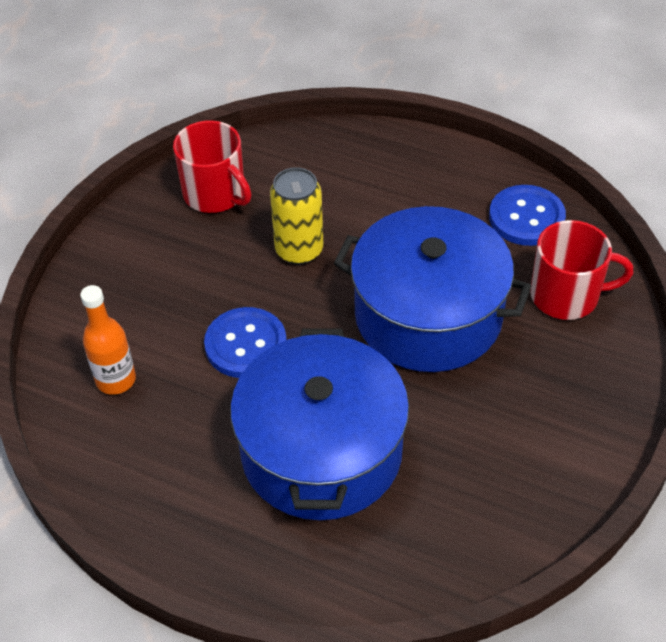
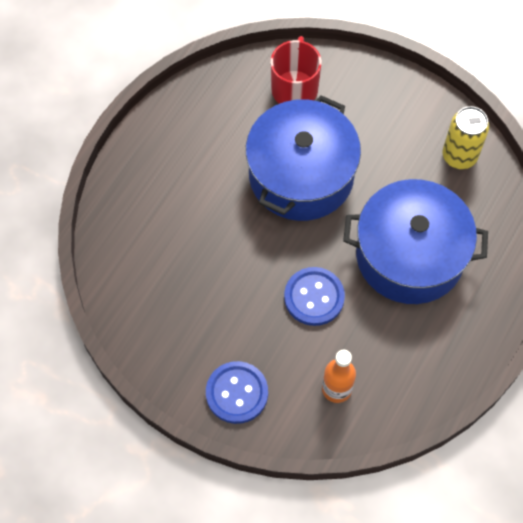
camera: 85 degrees left, 15 degrees up
red mug [173,120,252,213] -> none
yellow can [270,167,323,265] -> yellow can moved to [442,106,489,169]
blue button [489,185,566,246] -> blue button moved to [206,361,268,424]

